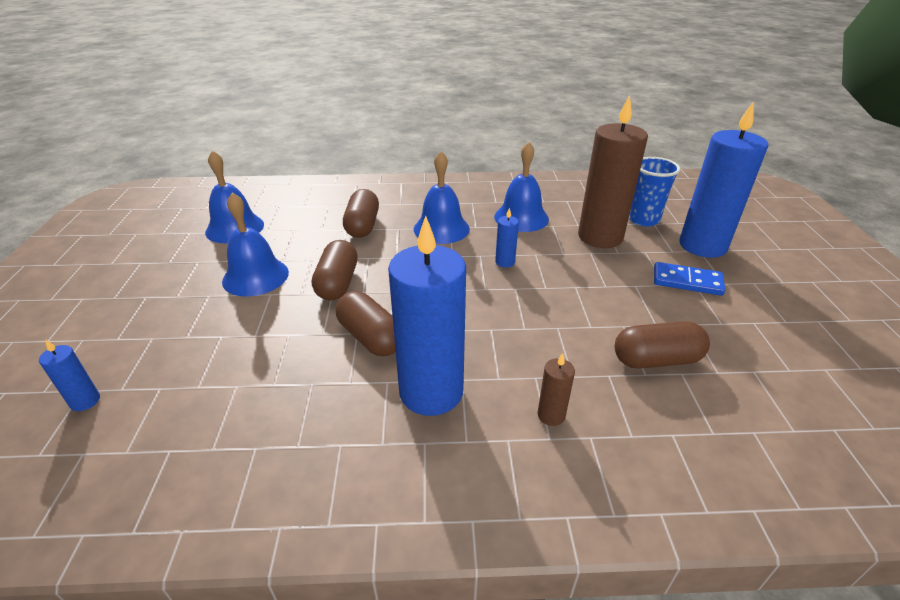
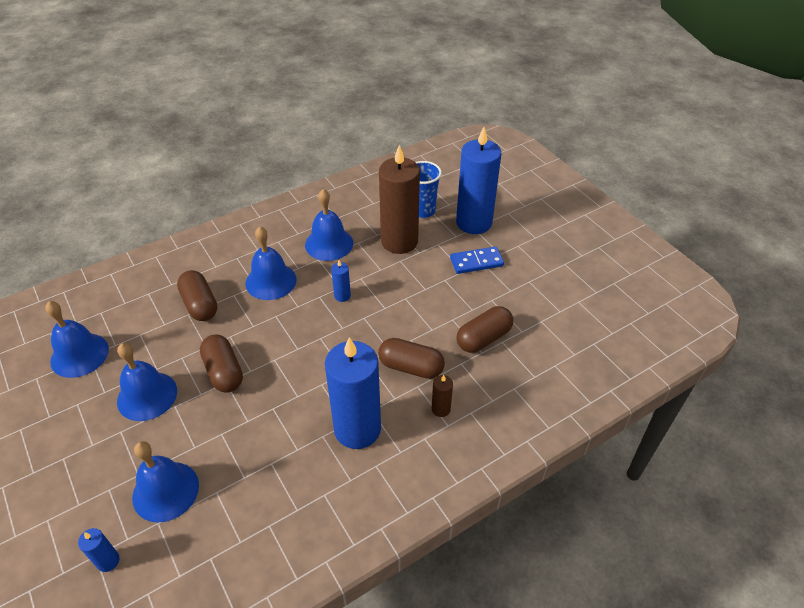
camera: 30 degrees left, 10 degrees up
brown capsule [336,291,396,356] -> brown capsule moved to [378,338,445,379]
none -> blue bell [132,441,199,523]

